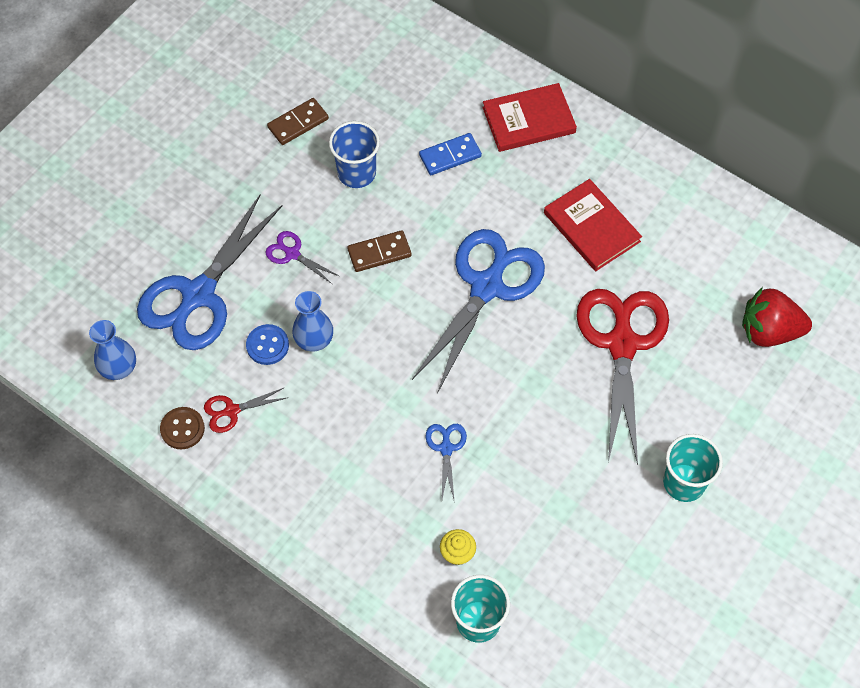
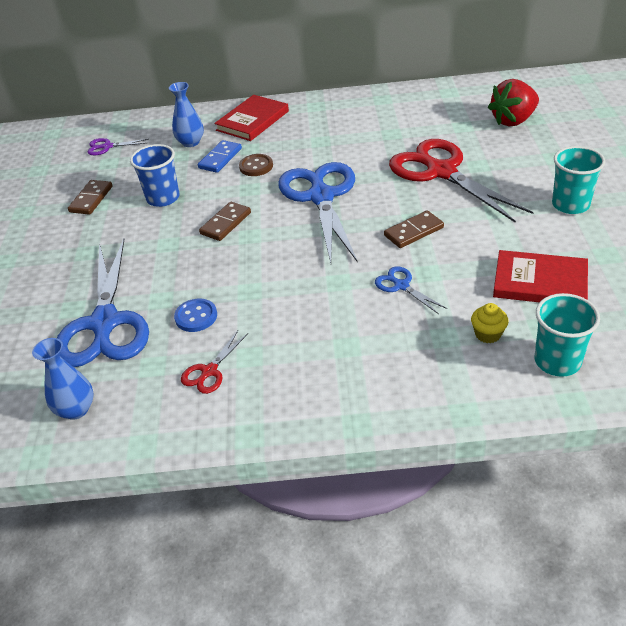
camera: 35 degrees left, 20 degrees down
brown button [160,407,205,449] -> brown button moved to [239,154,273,176]
purple scissors [265,231,339,284] -> purple scissors moved to [87,138,148,155]
blue vase [292,291,333,352] -> blue vase moved to [169,82,204,147]
red book [544,179,642,271] -> red book moved to [493,250,588,302]
none -> brown domino [384,210,444,248]

